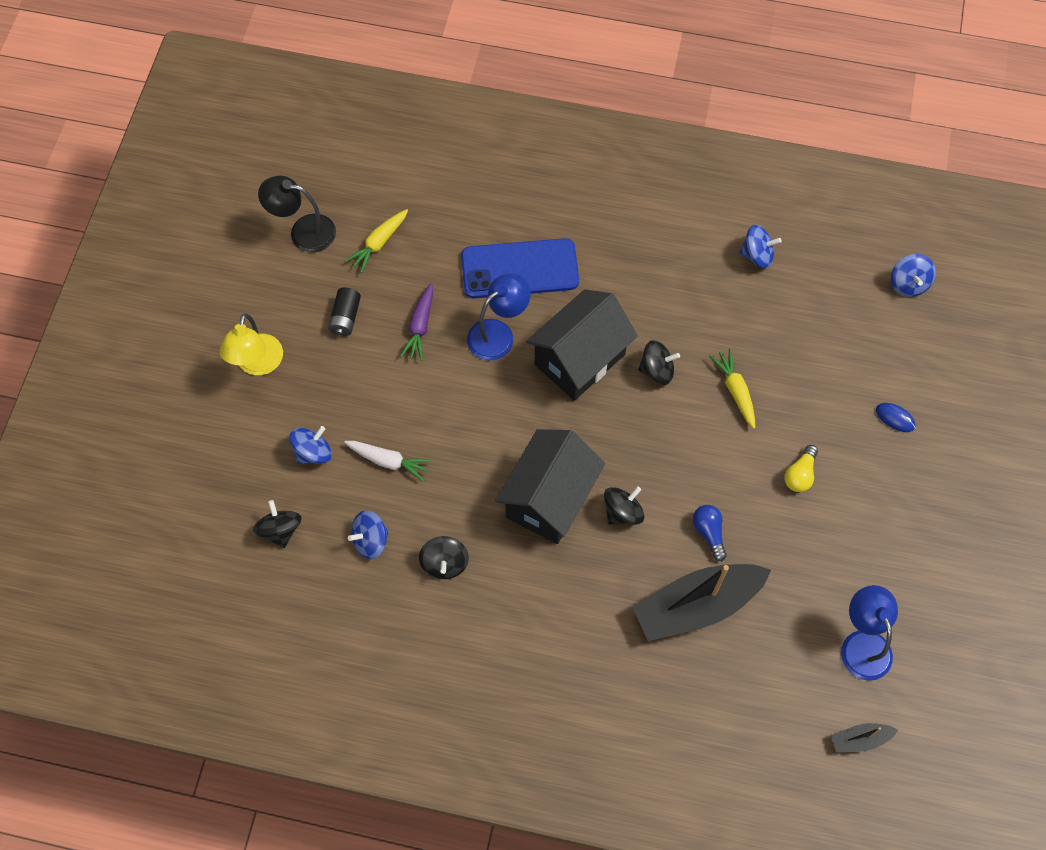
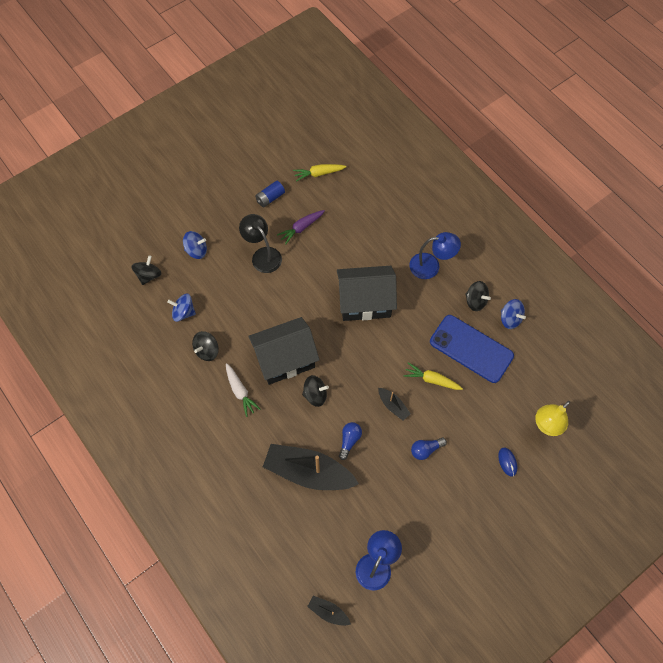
camera: 40 degrees right, 0 degrees up
yellow lamp [220,313,283,375] -> yellow lamp moved to [535,401,570,436]
black lamp [258,175,336,253] -> black lamp moved to [239,214,282,273]
black battery [328,288,361,336] -> blue battery [255,181,285,207]
white carrot [344,441,432,481] -> white carrot moved to [226,363,260,417]
blue phone [461,238,579,299] -> blue phone moved to [430,315,514,383]
blue lamp [467,273,531,360] -> blue lamp moved to [409,232,461,279]
black spinning top [638,340,680,385] -> black spinning top moved to [465,281,491,311]
yellow carrot [709,349,755,429] -> yellow carrot turned 90 degrees counterclockwise [403,362,463,390]
yellow light bulb [784,445,818,492] -> blue light bulb [411,437,447,460]
blue spinning top [891,254,936,297] -> none
none -> black boat [378,388,411,420]

